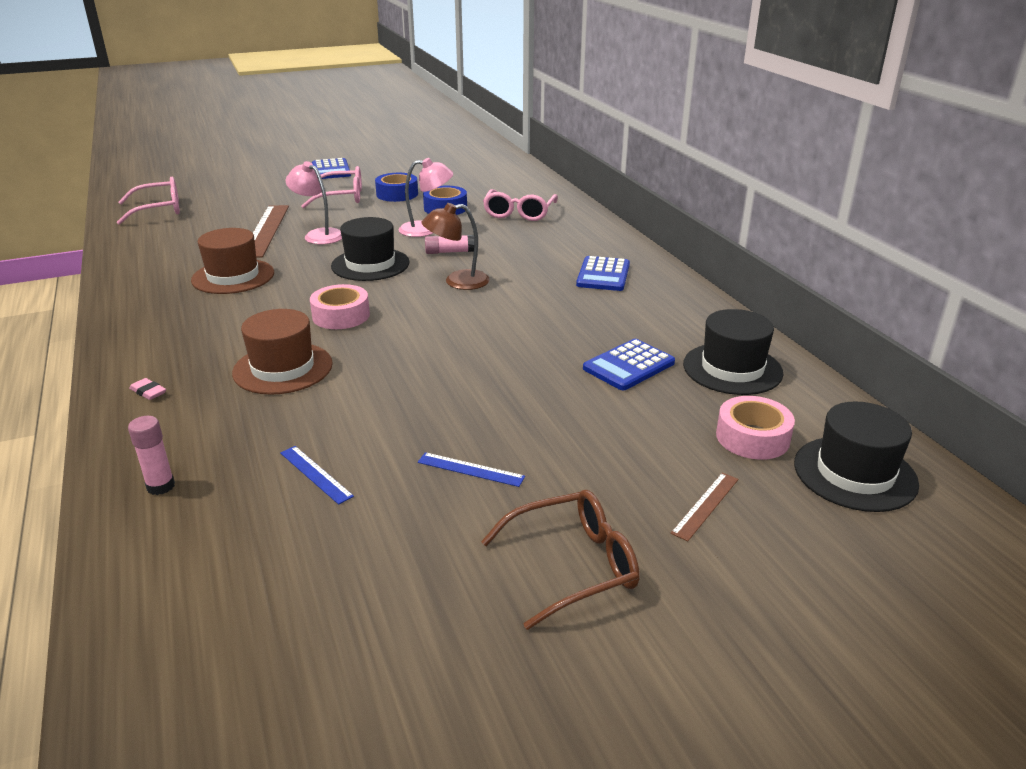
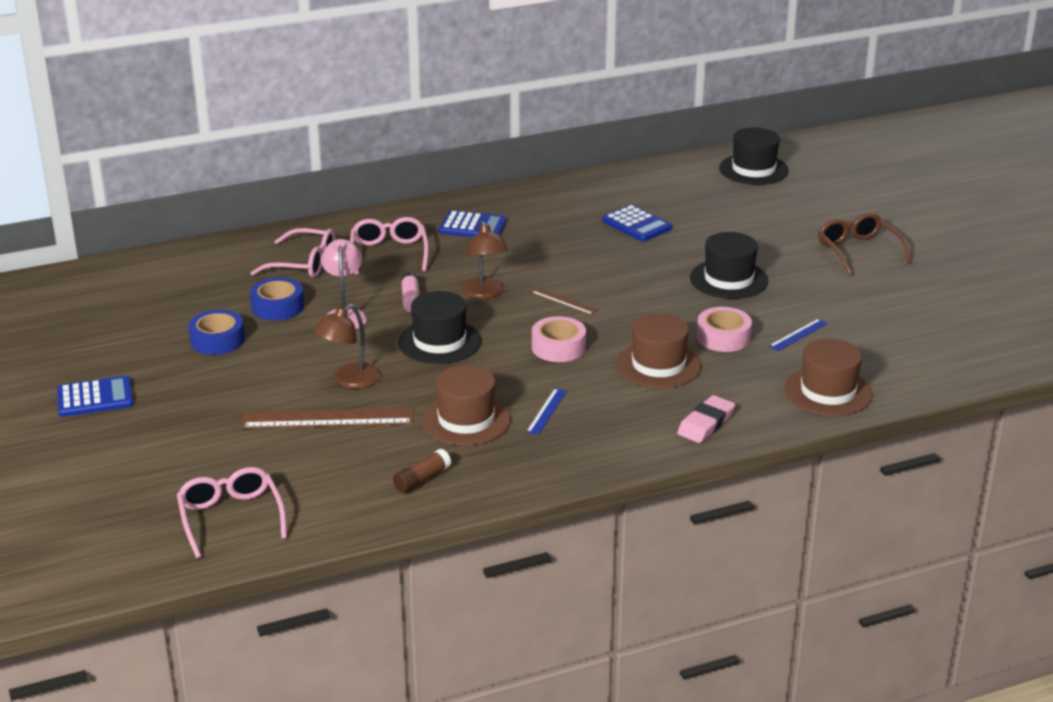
camera: 90 degrees left, 0 degrees up
pink glue stick [128,416,175,495] -> brown hat [784,339,873,416]
pink eraser [129,378,166,400] -> pink eraser [677,395,735,443], size x1.85
pink lamp [285,161,342,245] -> brown lamp [313,304,381,389]
pink glasses [301,166,362,208] -> pink glasses moved to [350,217,429,275]
blue ruler [418,452,525,487] -> blue ruler moved to [526,388,567,435]
brown ruler [671,473,738,541] -> brown ruler moved to [531,288,598,315]
black hat [683,309,783,395] -> black hat moved to [690,232,768,299]
pink tape [716,396,795,460] -> pink tape moved to [697,307,752,352]
none -> brown glue stick [393,449,451,493]

